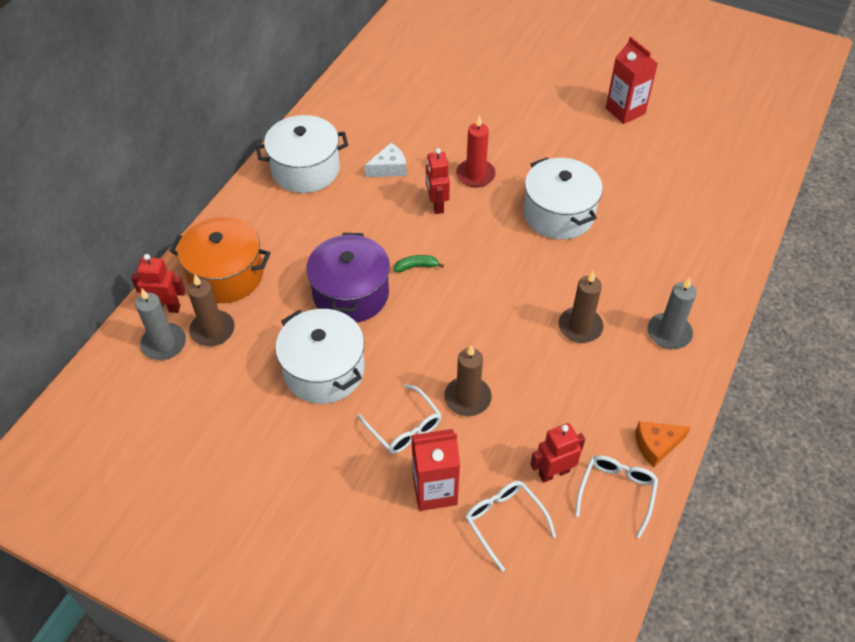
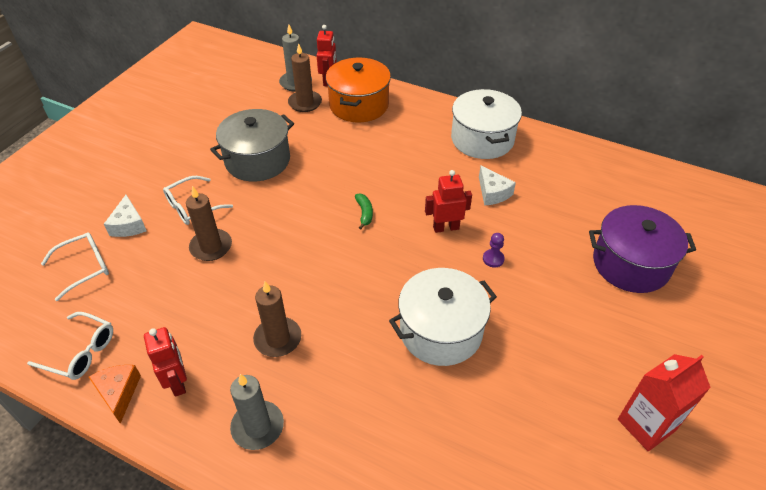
camera: 90 degrees right, 5 degrees down
white pot [275,309,365,404] -> grey pot [210,109,294,181]
purple pot [306,233,390,323] -> purple pot moved to [589,205,696,293]
red carton [411,429,460,511] -> white cheese [104,195,146,237]
red candle [456,115,496,187] -> purple pawn [483,233,505,268]
red robot [530,423,585,483] -> red robot moved to [144,327,187,397]

